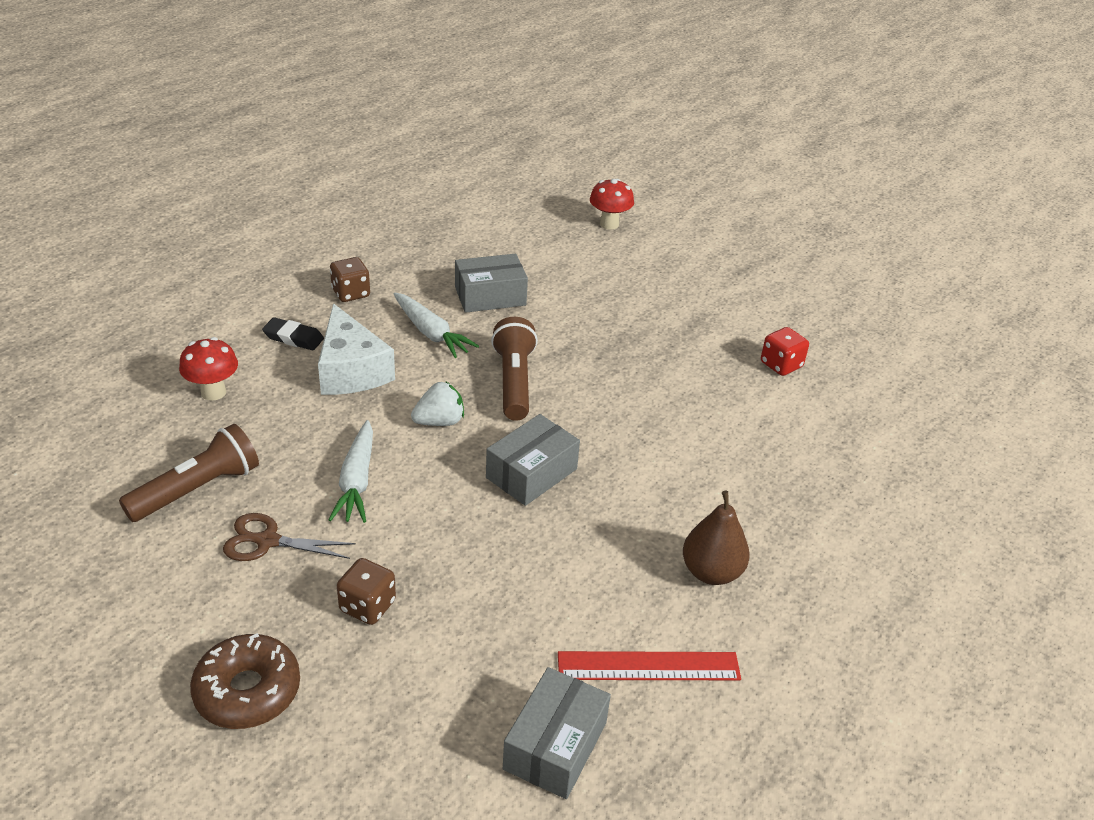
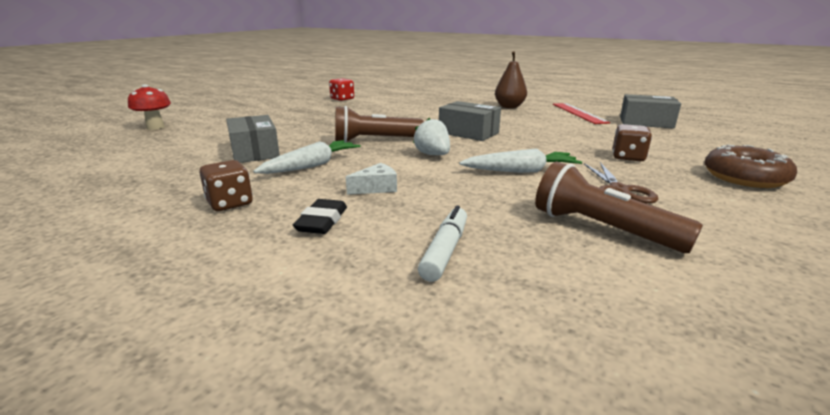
camera: 95 degrees left, 15 degrees down
red mushroom [179,337,238,401] -> white marker [418,206,467,282]
white cheese [318,303,395,395] -> white cheese [346,163,397,195], size x0.48

